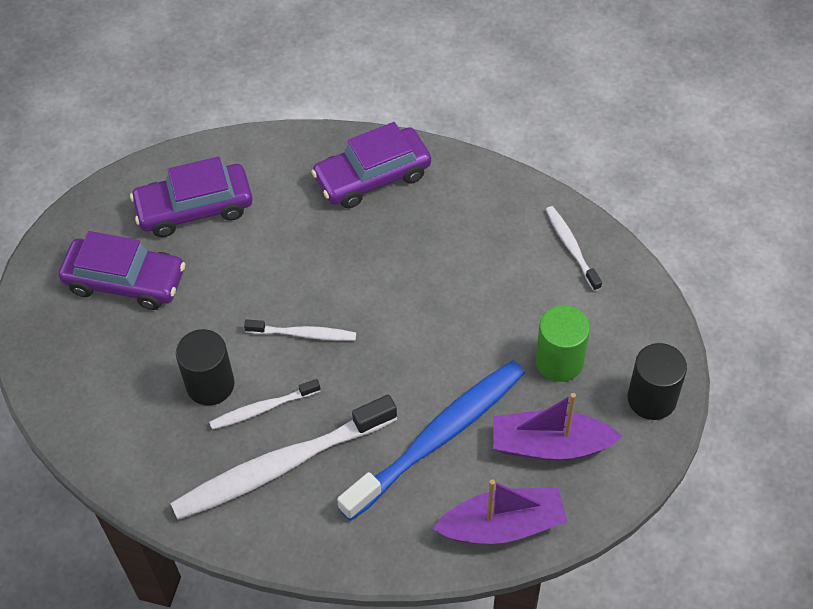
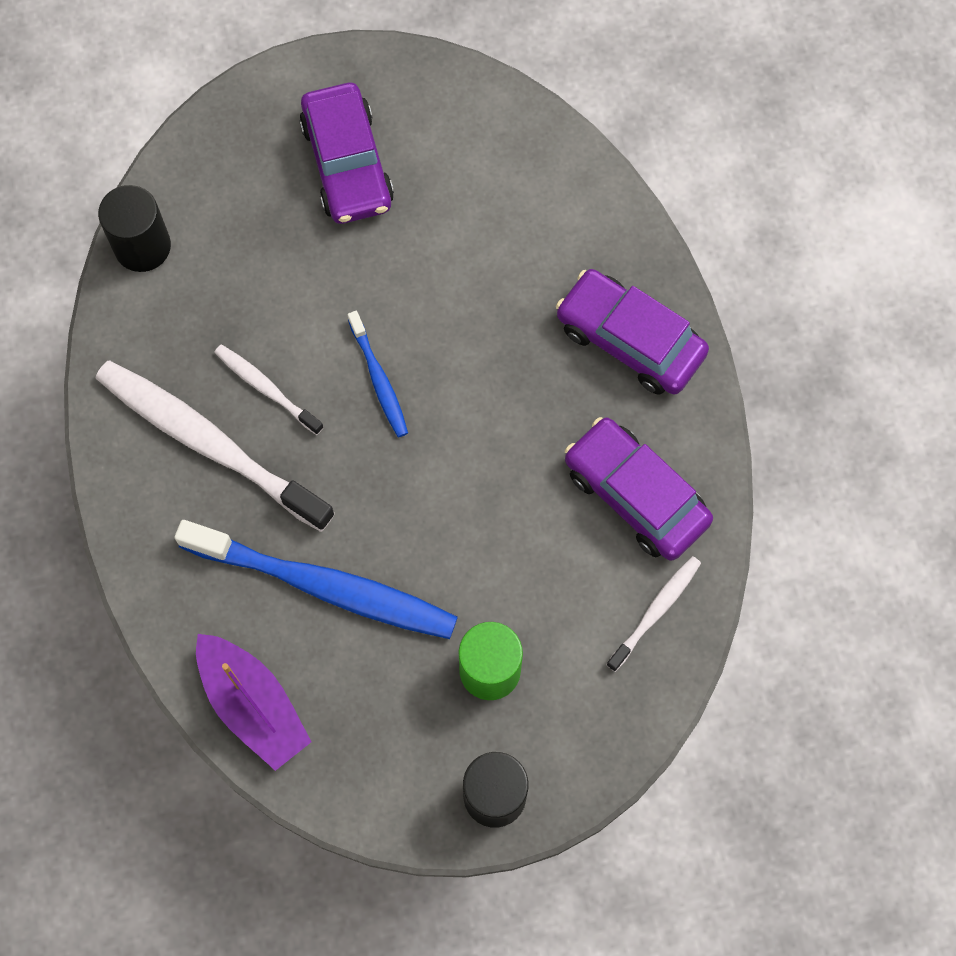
camera: 60 degrees right, 15 degrees up
purple car [130,157,253,237] -> purple car moved to [565,417,713,561]
black cylinder [176,329,235,405] -> black cylinder moved to [98,185,171,272]
white toothbrush [244,319,356,341] -> blue toothbrush [348,311,408,437]
purple boat [493,393,623,460] -> none

